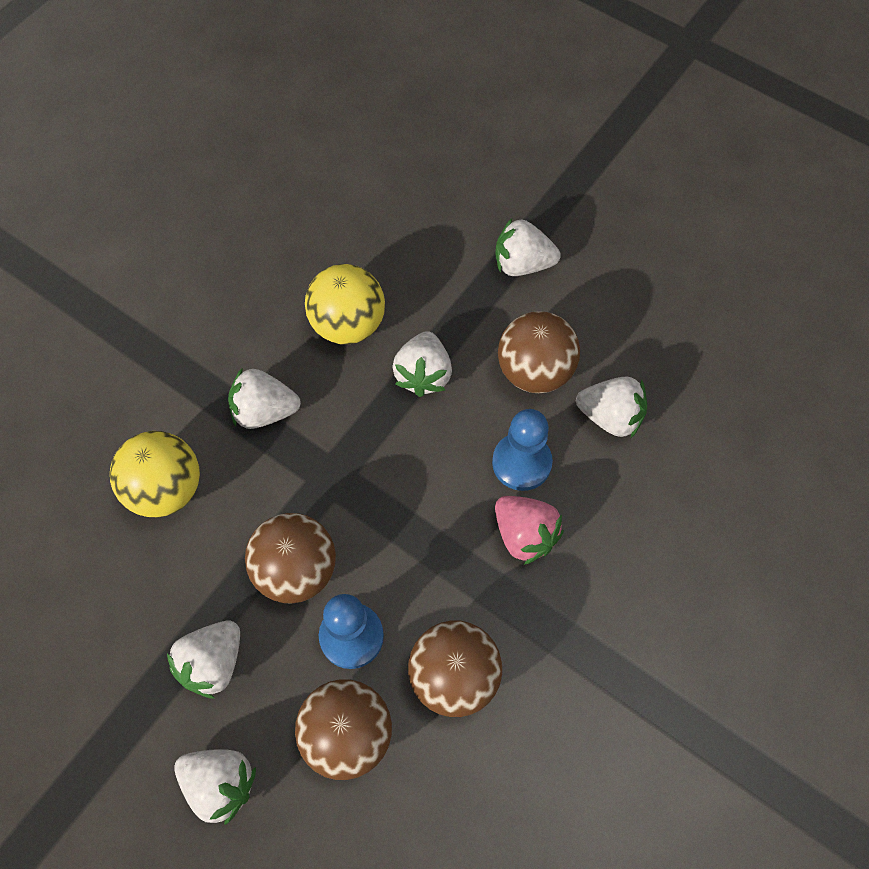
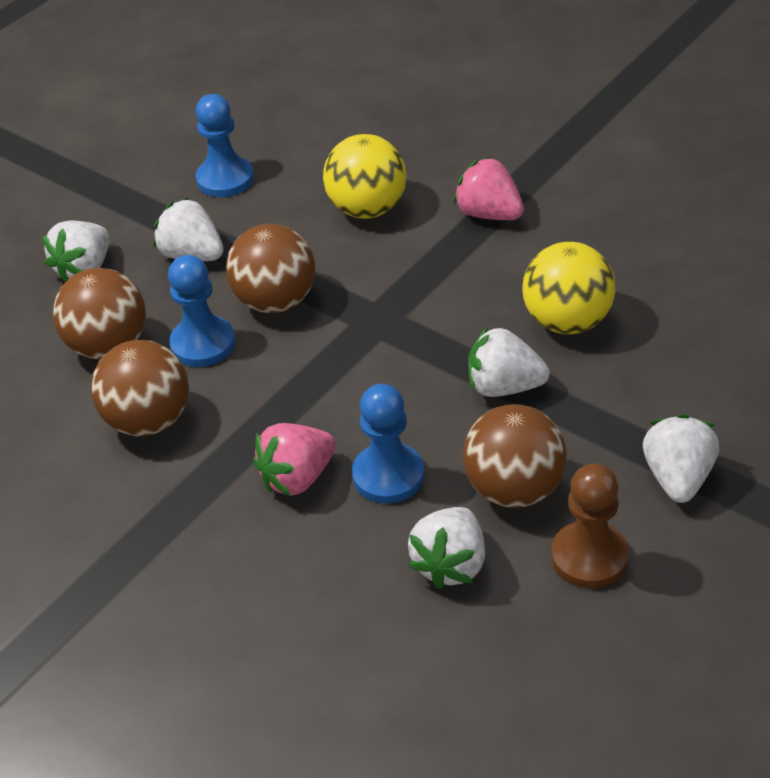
camera: 95 degrees right, 20 degrees down
white strawberry [228,367,301,429] -> none
none -> blue pawn [196,94,254,197]
none -> pink strawberry [454,157,524,220]
none -> brown pawn [551,464,629,588]

